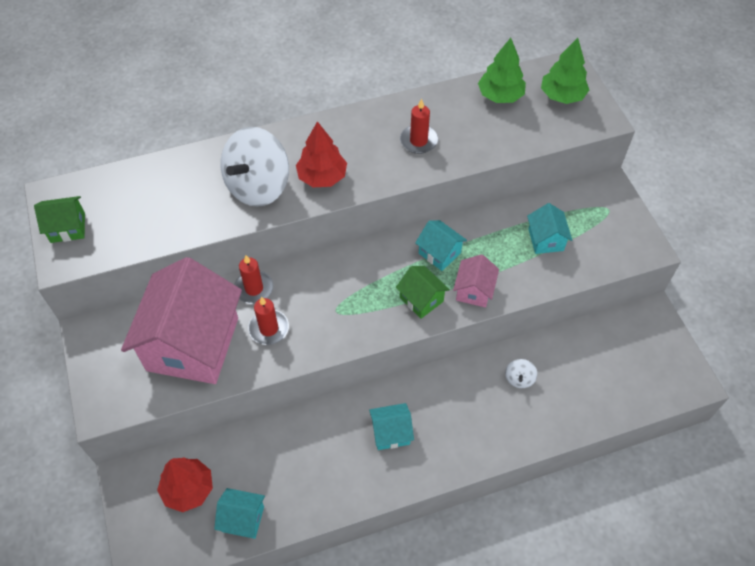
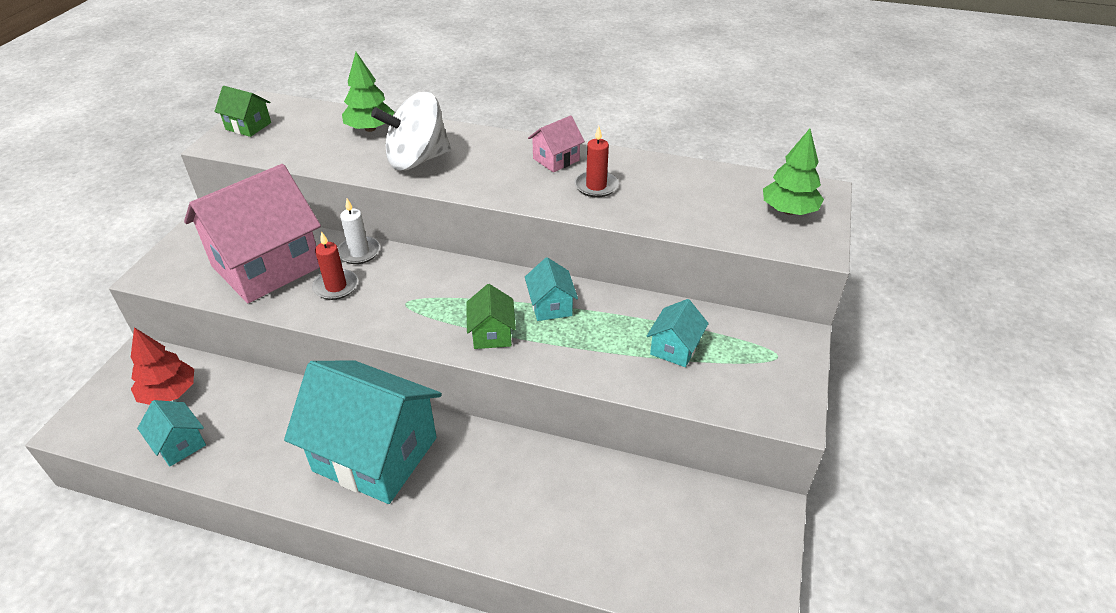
camera: 35 degrees right, 15 degrees down
red candle [234,255,274,304] -> white candle [338,199,380,264]
red tree [296,121,347,187] -> none
turquoise house [369,403,414,450] -> turquoise house [284,361,442,504], size x2.28
pink house [453,254,499,307] -> pink house moved to [528,115,585,172]
green tree [478,38,526,103] -> green tree moved to [342,52,394,132]
white spinning top [505,359,538,388] -> none

